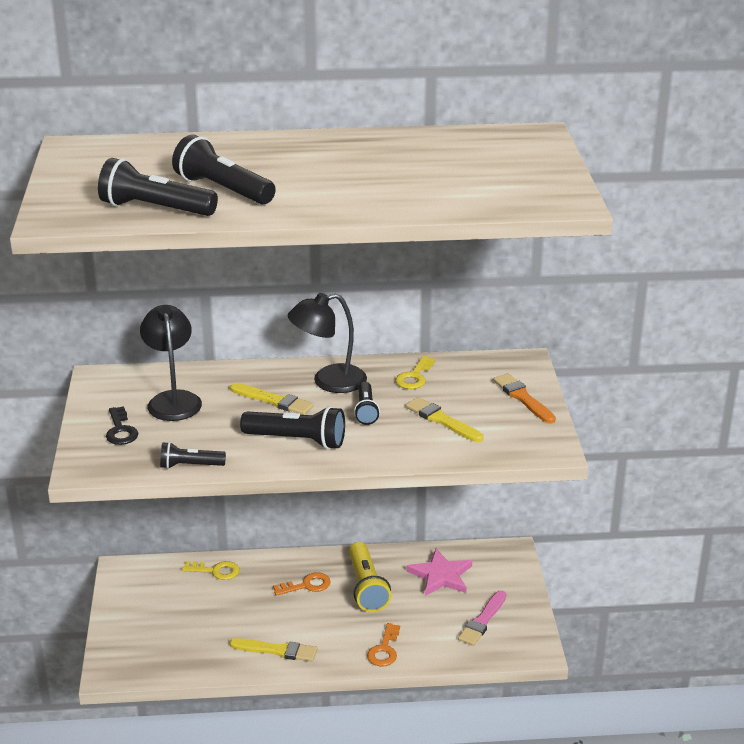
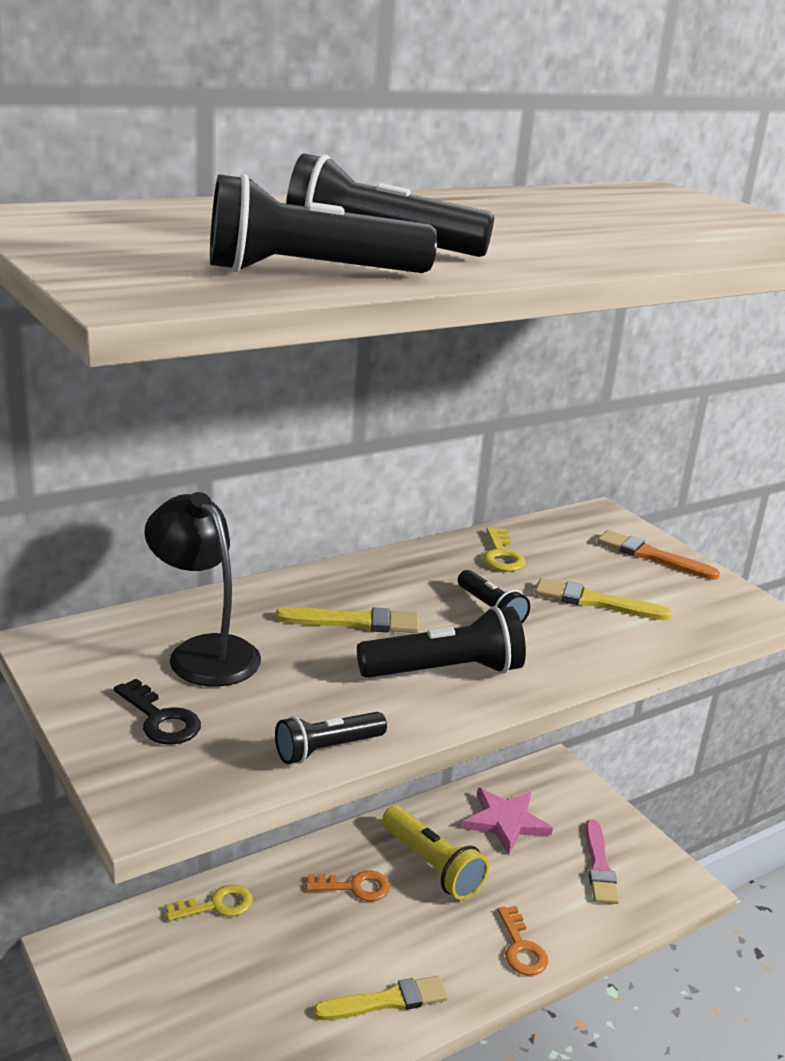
camera: 30 degrees left, 5 degrees down
orange key [273,572,331,596] -> orange key turned 45 degrees clockwise [306,870,390,901]
black lamp [288,293,367,393] -> none

